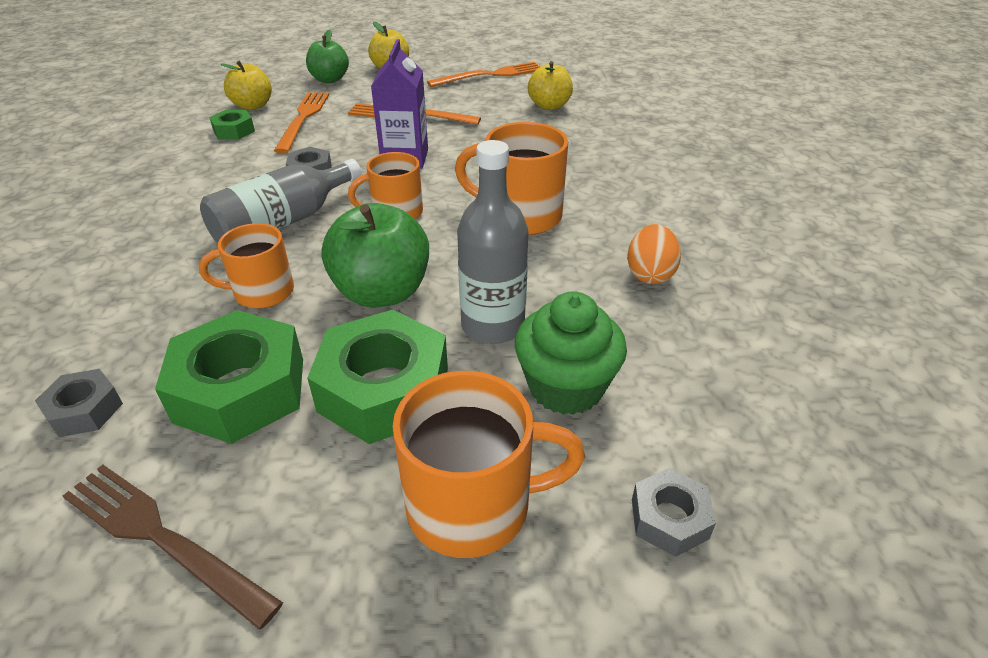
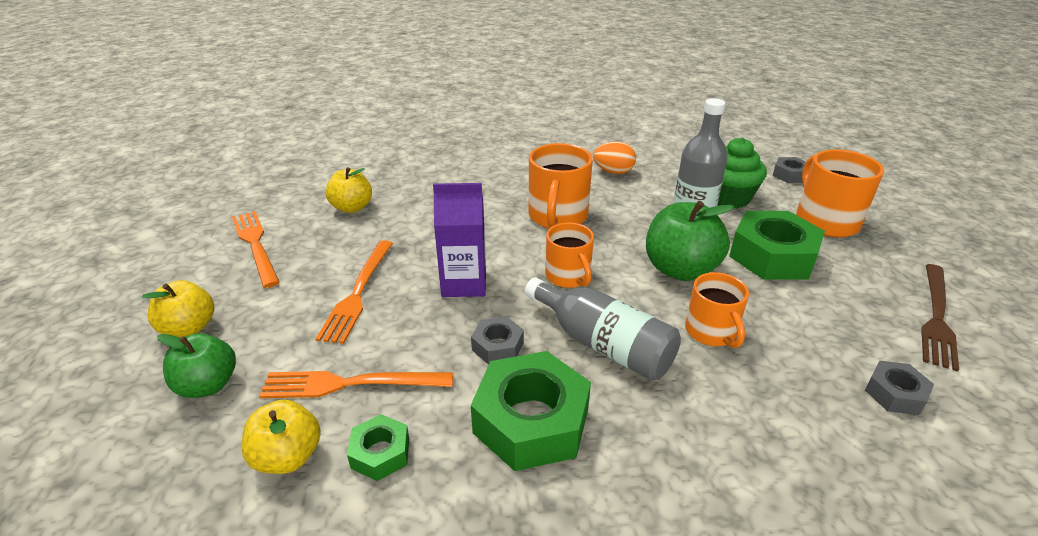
camera: 95 degrees left, 5 degrees down
green nut [155,310,303,444] -> green nut moved to [471,351,591,471]

